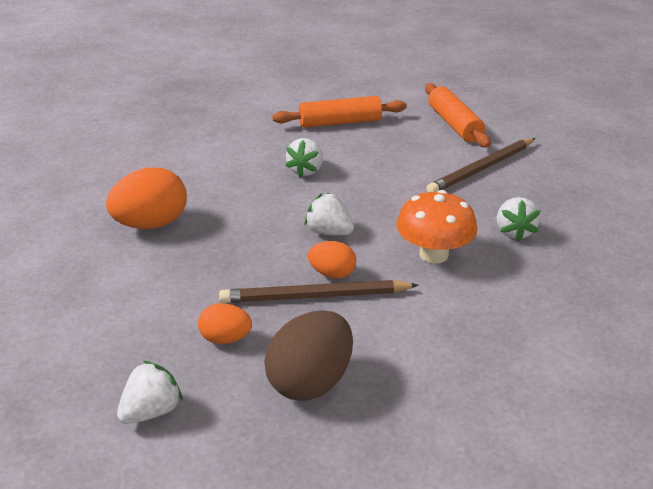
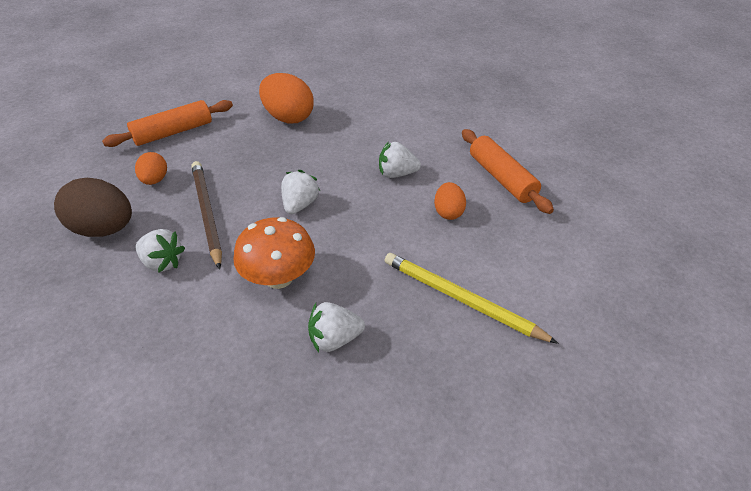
camera: 75 degrees right, 10 degrees up
white strawberry [117,361,183,424] -> white strawberry moved to [136,229,185,273]
orange egg [308,241,356,278] -> orange egg moved to [434,182,466,220]
orange rolling pin [425,83,491,148] -> orange rolling pin moved to [102,100,233,147]
brown pencil [426,138,535,192] -> yellow pencil [384,253,558,344]

